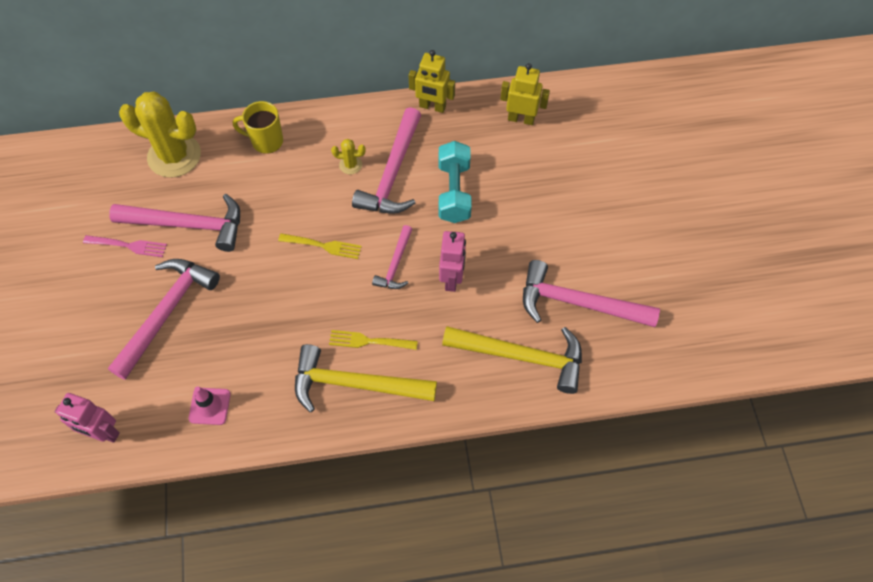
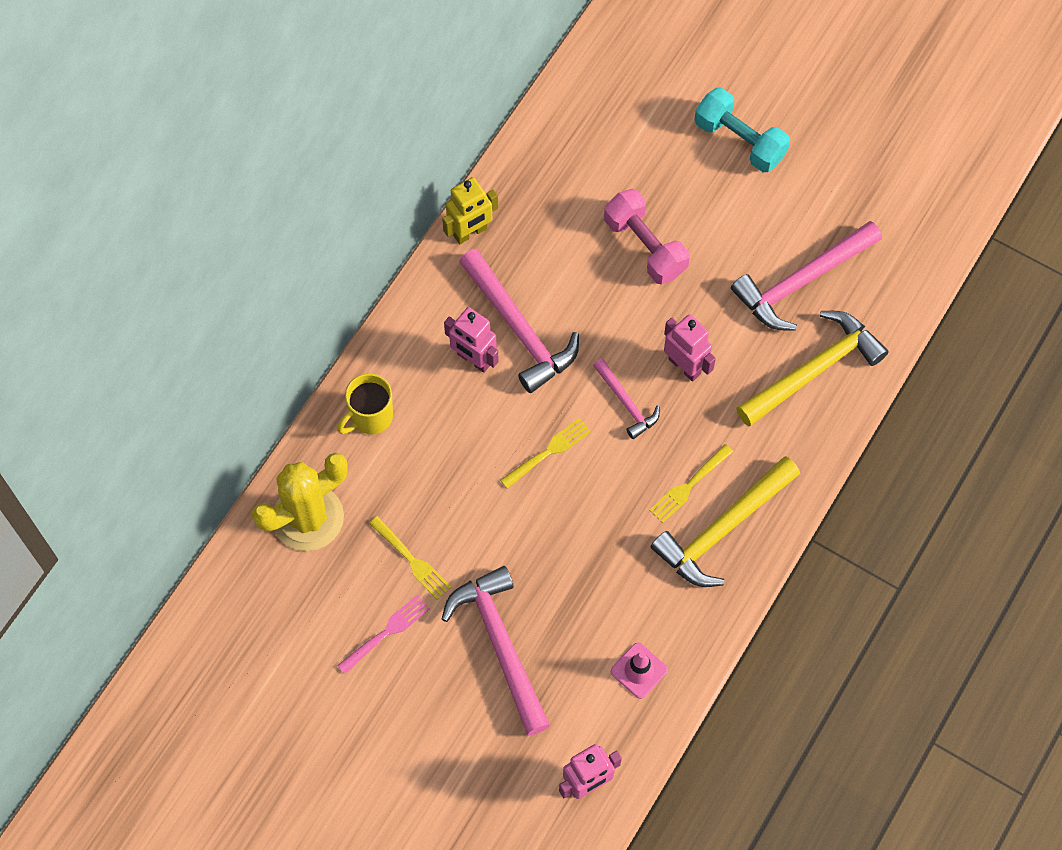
camera: 50 degrees left, 5 degrees up
pink hammer [109,194,240,252] -> yellow fork [369,516,451,600]
yellow cactus [331,139,366,174] -> pink robot [444,307,499,373]
turquoise dumbbell [439,141,472,223] -> turquoise dumbbell moved to [695,87,790,172]
yellow robot [500,63,550,125] -> none
none -> pink dumbbell [604,189,690,285]

